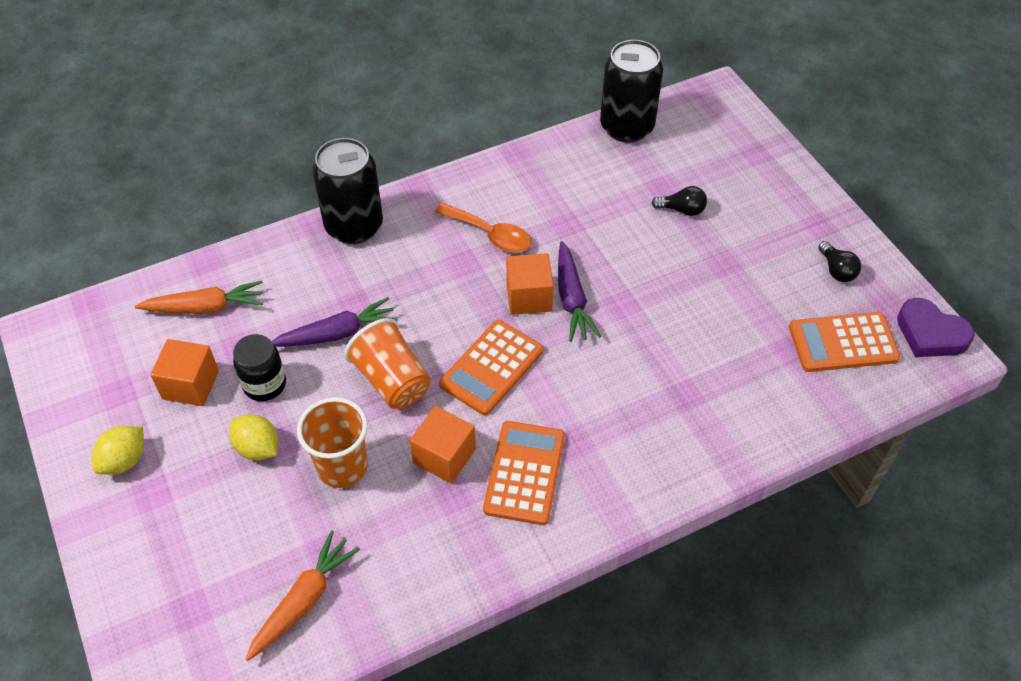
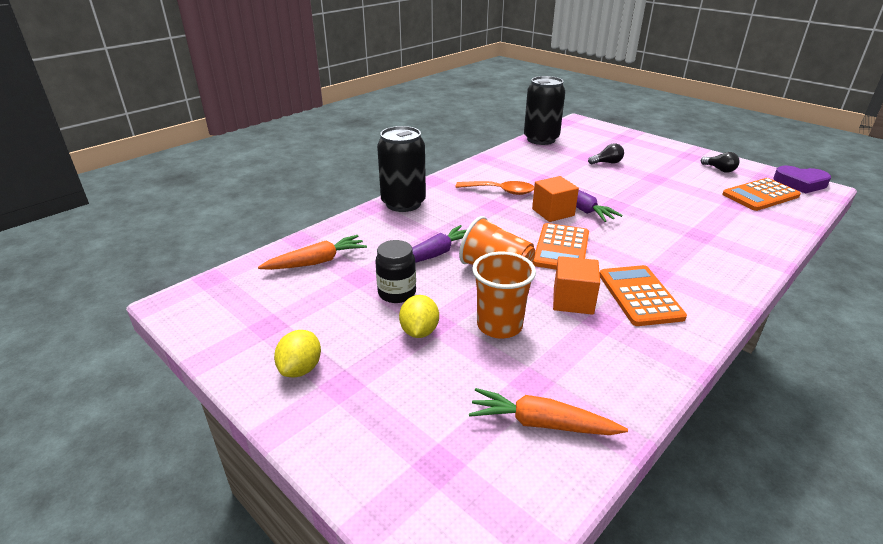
camera: 20 degrees left, 20 degrees down
orange cube [151,339,219,406] -> none
yellow lemon [229,414,278,460] -> yellow lemon turned 75 degrees clockwise [399,295,439,338]
orange carrot [246,531,360,661] -> orange carrot turned 90 degrees counterclockwise [469,388,628,435]

